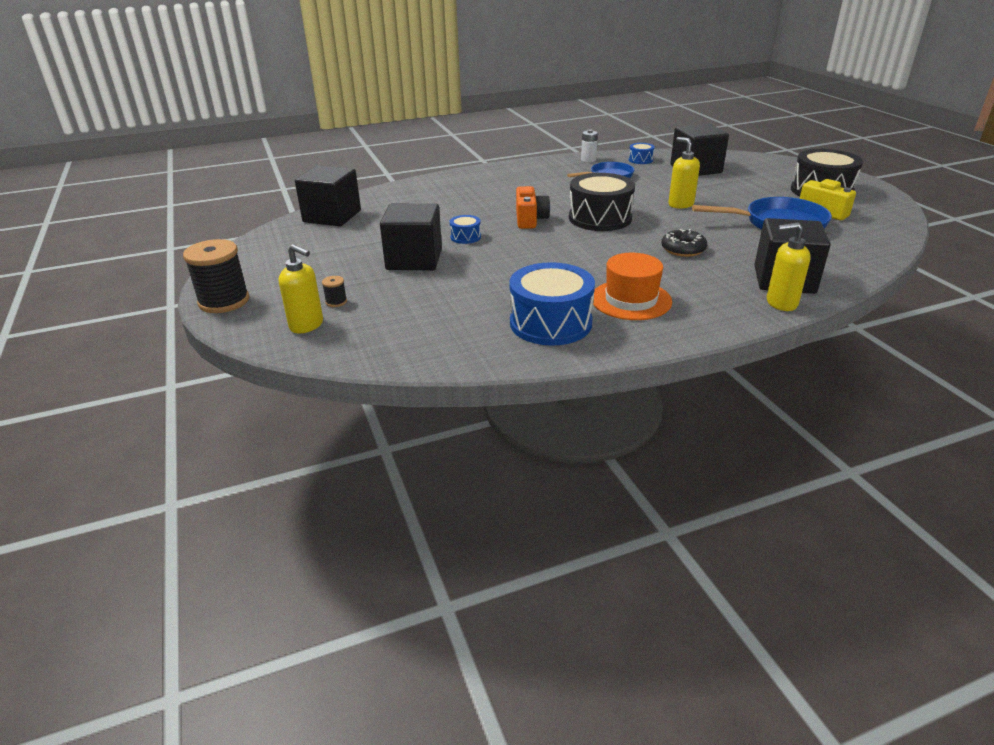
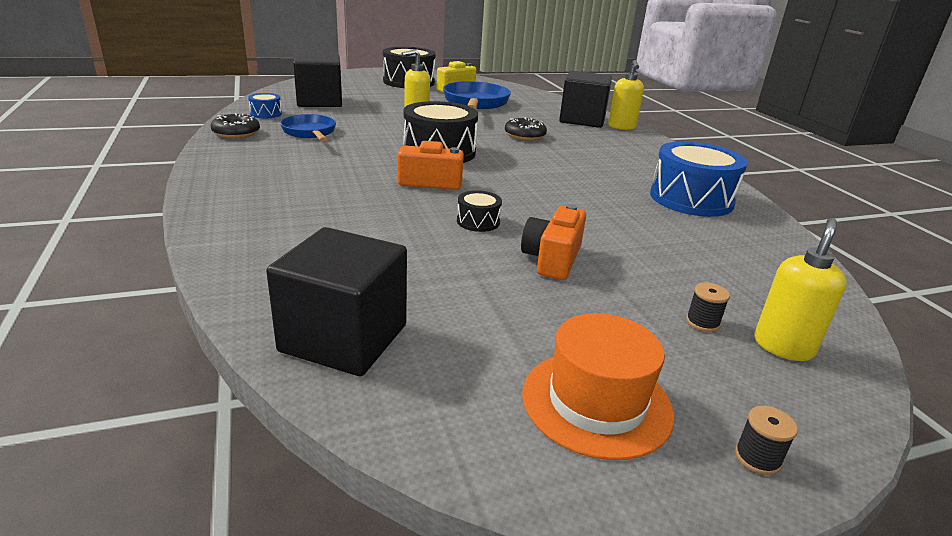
camera: 90 degrees left, 5 degrees down
black spool [183,239,249,313] -> black spool [735,406,798,475], size x0.43
black cube [380,203,442,270] -> orange camera [521,204,586,280]
blue drum [450,215,481,244] -> black drum [457,190,502,232]
white battery [581,129,598,162] -> black donut [211,113,260,138]
orange hat [593,253,672,320] -> orange hat moved to [522,313,675,460]

